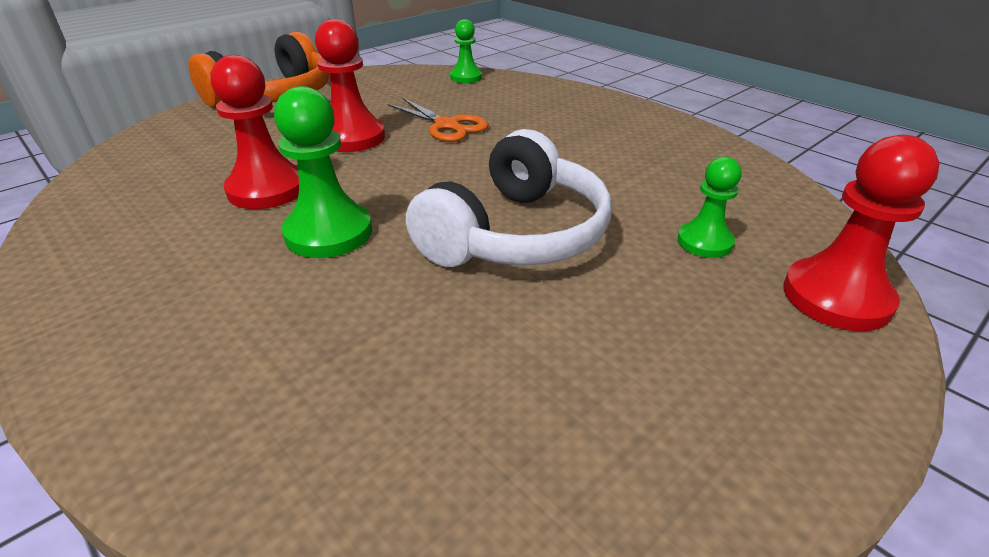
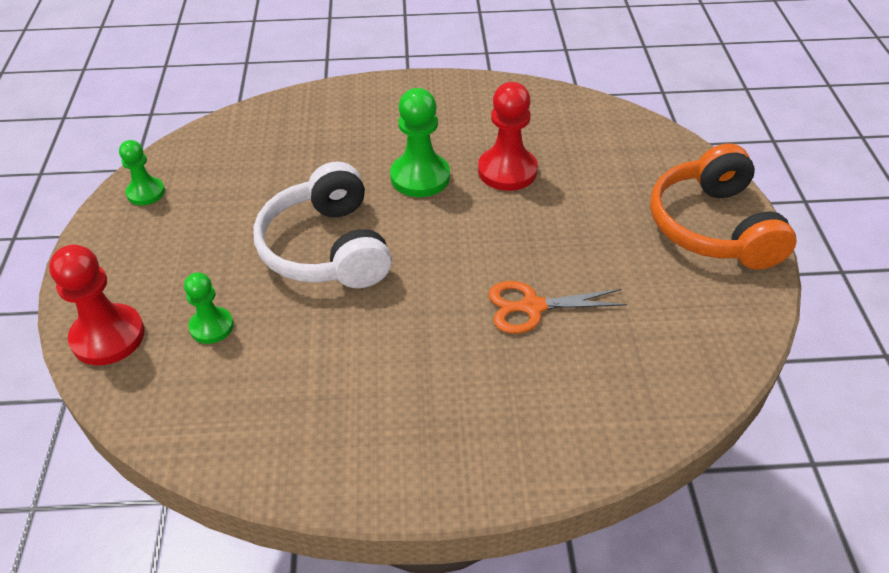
camera: 130 degrees right, 10 degrees up
red pawn [315,19,385,152] -> none
green pawn [450,19,482,83] -> green pawn moved to [119,140,165,205]

